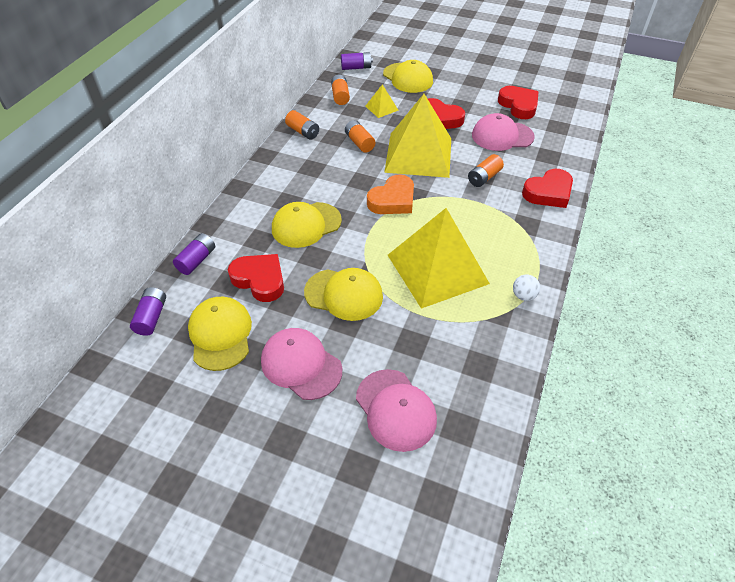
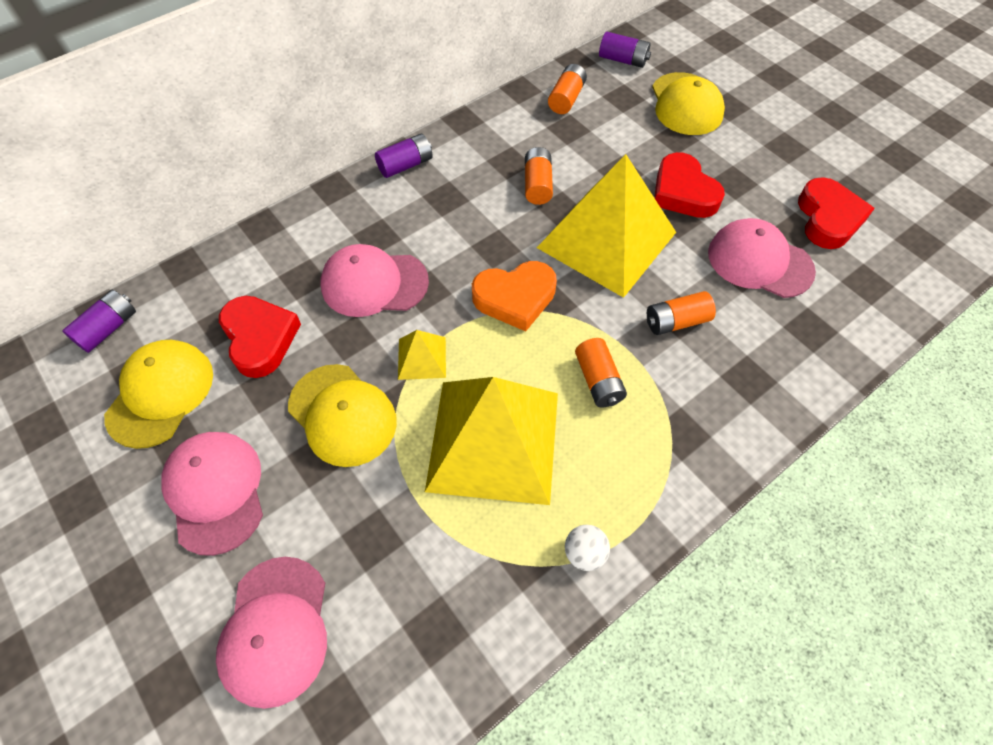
camera: 30 degrees right, 10 degrees up
purple battery [173,233,215,275] -> purple battery moved to [375,134,433,178]
yellow cap [272,202,342,248] -> pink cap [321,244,429,317]
orange battery [285,110,319,140] -> orange battery moved to [575,338,627,407]
yellow pyramid [365,84,398,118] -> yellow pyramid moved to [398,330,446,380]
red heart [522,169,573,208] -> none

